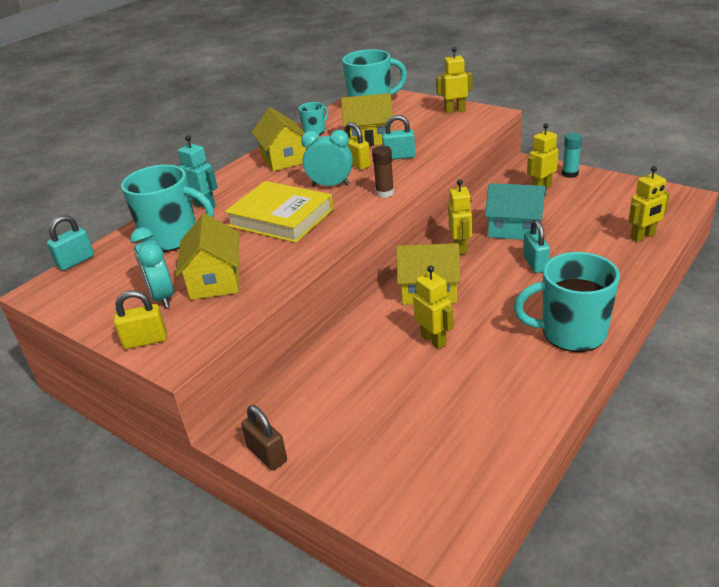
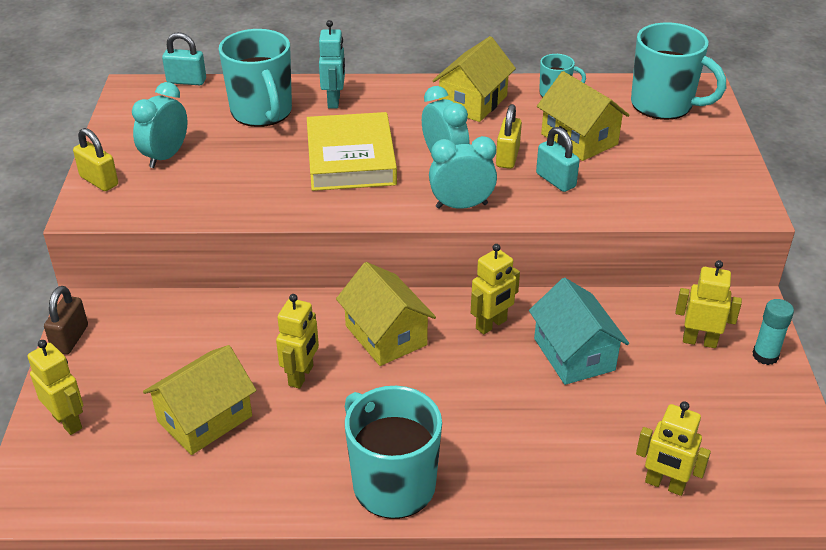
camera: 50 degrees right, 5 degrees up
yellow house [176,213,239,300] -> yellow house moved to [143,345,256,455]
brown glue stick [372,146,394,198] -> turquoise clock [429,136,497,209]
yellow robot [436,47,472,114] -> yellow robot moved to [27,340,83,435]
turquoise padlock [523,219,550,273] -> none

